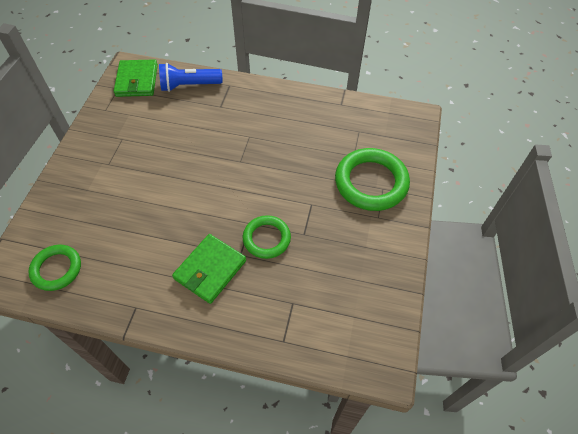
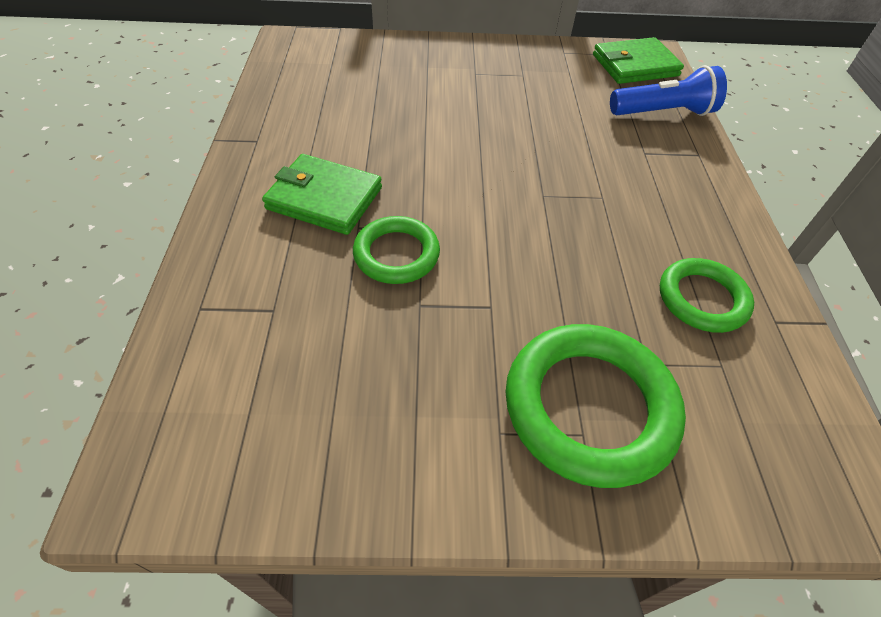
camera: 75 degrees right, 5 degrees down
green ring [28,245,81,291] -> green ring moved to [660,258,754,333]
blue flashlight [159,63,222,92] -> blue flashlight turned 105 degrees clockwise [610,65,727,116]

